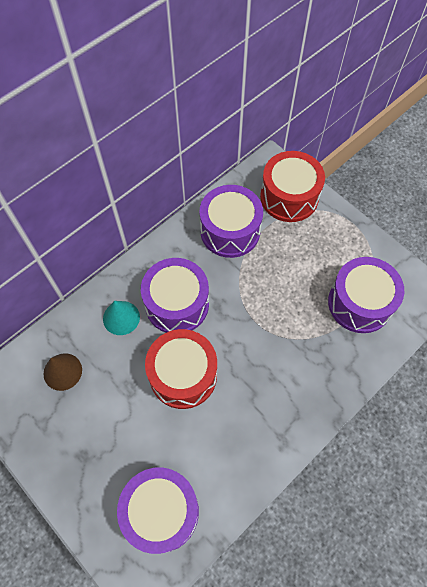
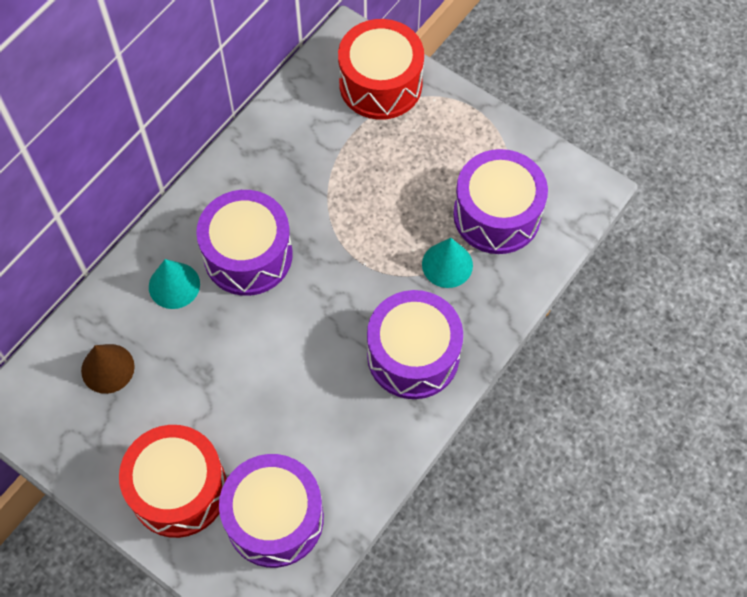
camera: 10 degrees left, 0 degrees up
red drum [145,329,217,409] -> red drum moved to [119,425,227,538]
purple drum [199,185,263,258] -> purple drum moved to [367,290,463,399]
none -> turquoise cone [422,238,473,288]

